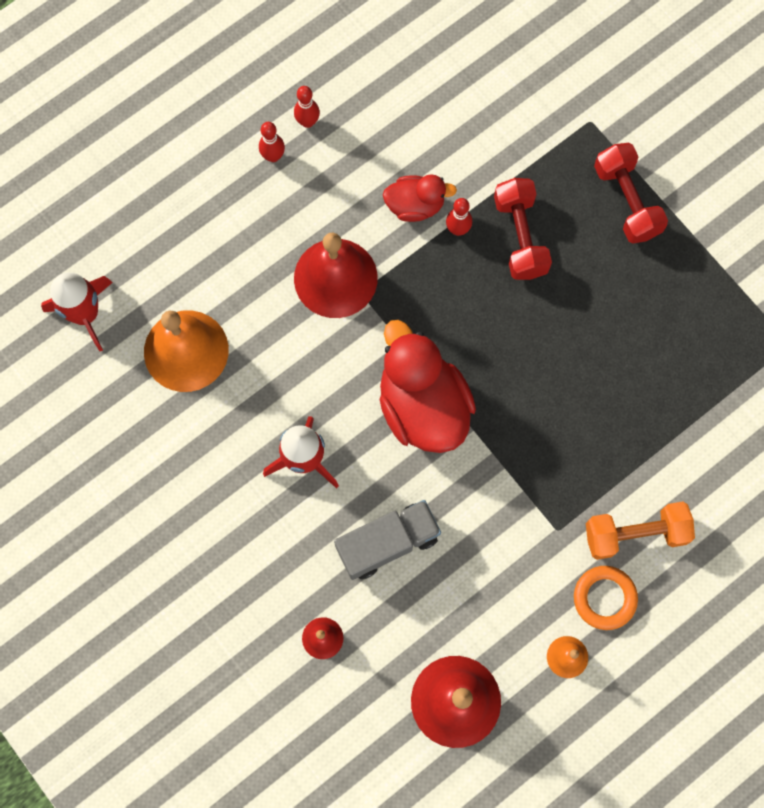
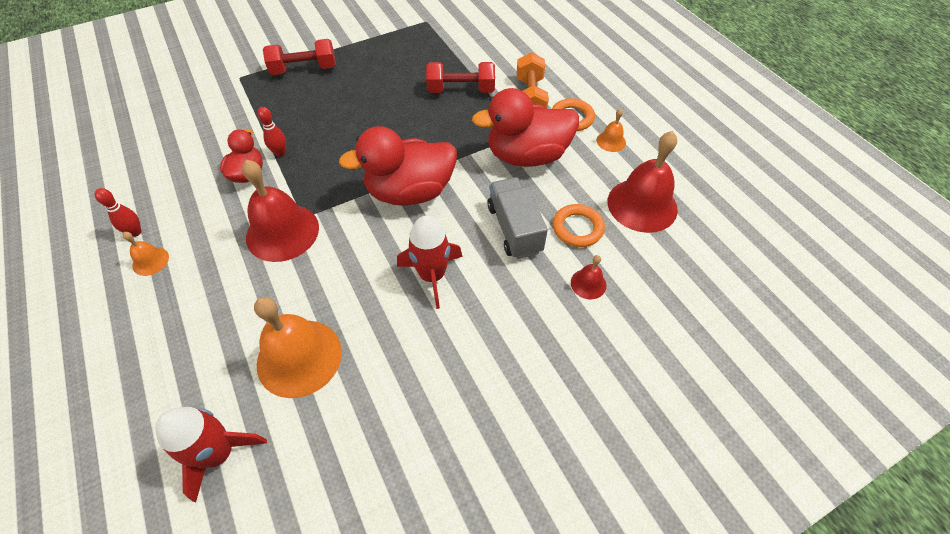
camera: 80 degrees left, 20 degrees down
red bowling pin [259,122,285,162] -> orange bell [123,232,169,276]
red dumbbell [494,178,552,280] -> red dumbbell moved to [426,62,495,93]
none -> red duck [472,88,579,167]
none -> orange ring [553,204,605,247]

